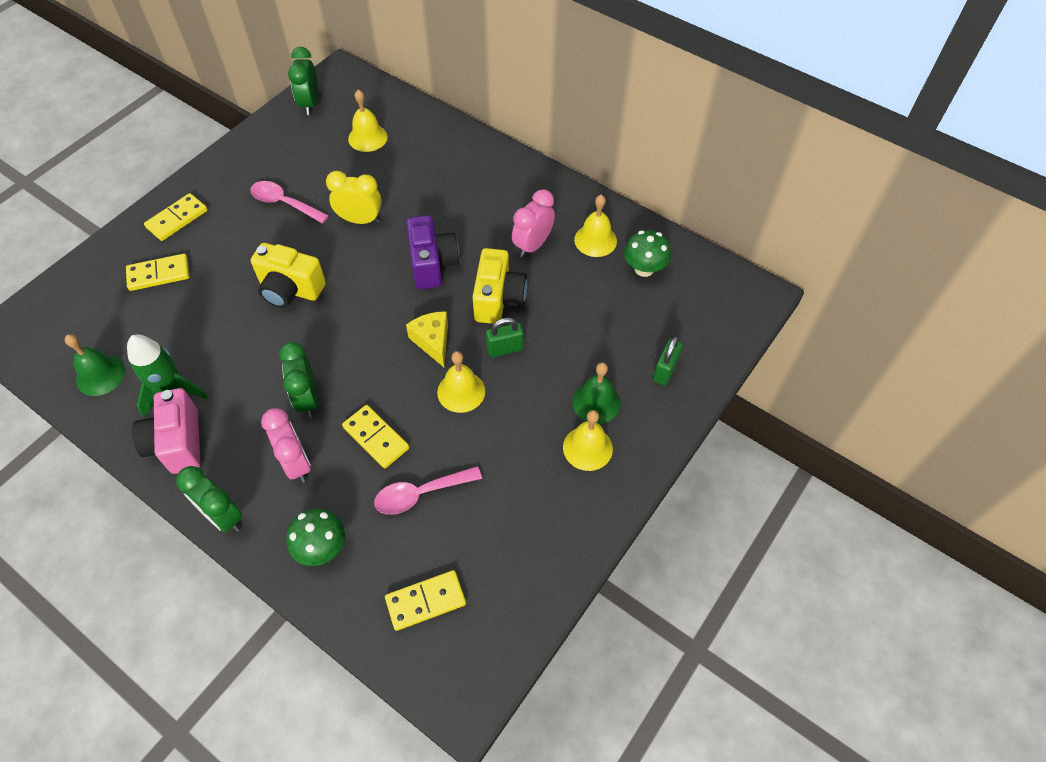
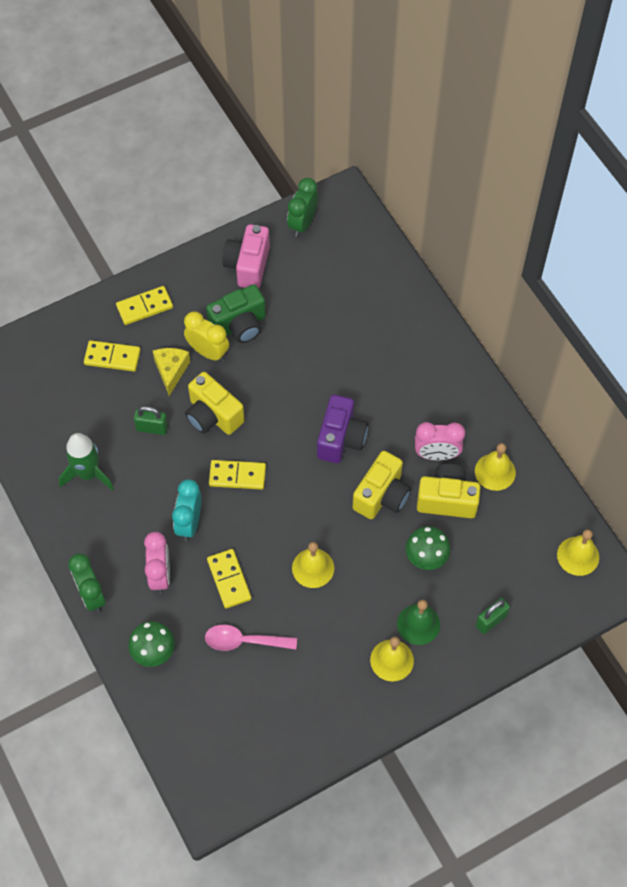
camera: 25 degrees right, 5 degrees up
green bell [65,334,125,396] -> none
pink camera [132,388,201,474] -> pink camera moved to [222,224,270,289]
pink spoon [250,181,329,224] -> green camera [206,284,266,343]
green clock [279,342,318,418] -> turquoise clock [172,479,201,541]
yellow clock [326,171,382,224] -> yellow clock moved to [184,311,229,362]
yellow bell [348,90,388,152] -> yellow bell moved to [557,529,599,576]
yellow domino [385,570,466,631] -> yellow domino moved to [209,460,266,490]
yellow cheese [406,311,448,367] -> yellow cheese moved to [153,348,190,396]
green padlock [486,318,524,357] -> green padlock moved to [134,406,168,435]
pink clock [512,189,555,258] -> pink clock turned 150 degrees counterclockwise [415,422,465,460]
green mushroom [624,230,671,277] -> green mushroom moved to [406,526,451,570]
none -> yellow camera [417,464,480,518]

